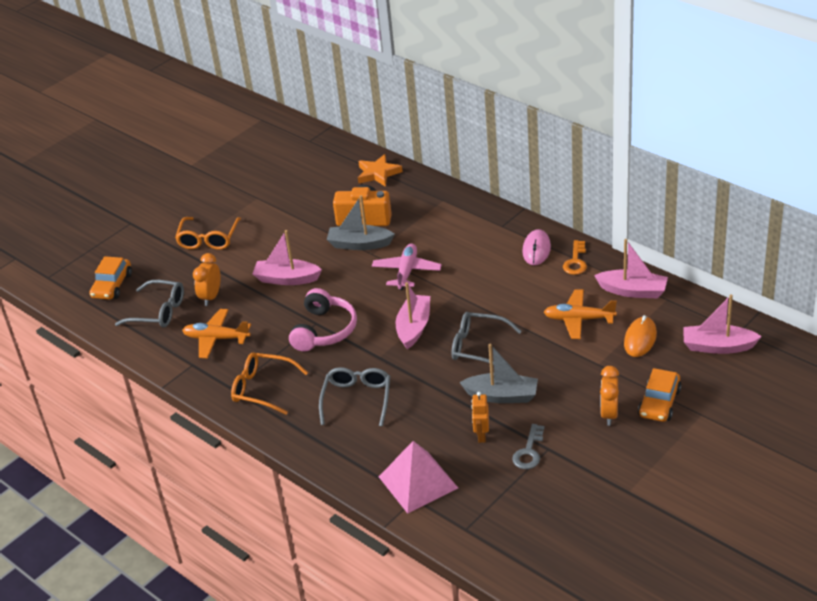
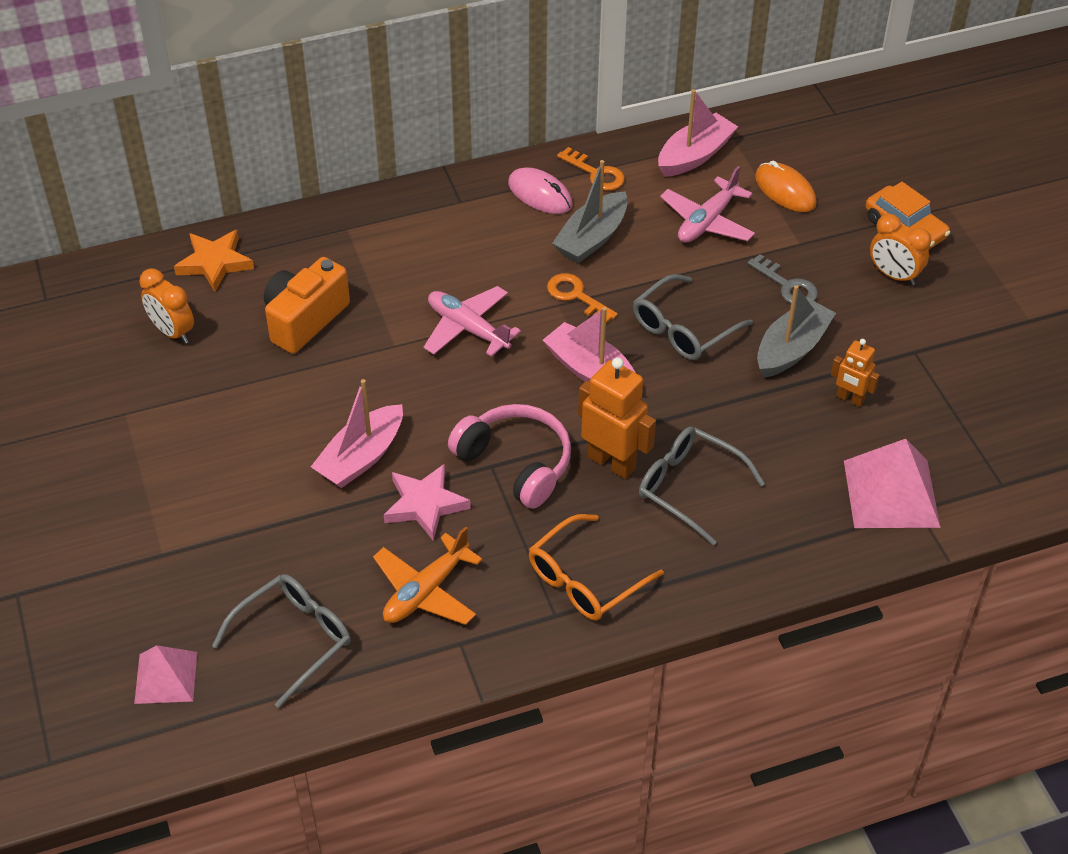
camera: 65 degrees left, 10 degrees up
orange car [89,256,132,300] -> pink pyramid [134,645,197,704]
orange glasses [175,217,241,250] -> none
orange clock [193,253,221,306] -> orange clock moved to [139,269,194,344]
grey boat [327,195,395,250] -> grey boat moved to [552,160,628,263]
grey key [512,424,545,469] -> grey key moved to [748,254,818,304]
orange plane [544,289,617,339] -> pink plane [660,166,755,243]
pink boat [683,294,762,354] -> none
none -> pink star [384,463,471,540]
none -> orange key [547,273,618,323]
none -> orange robot [578,357,656,479]

